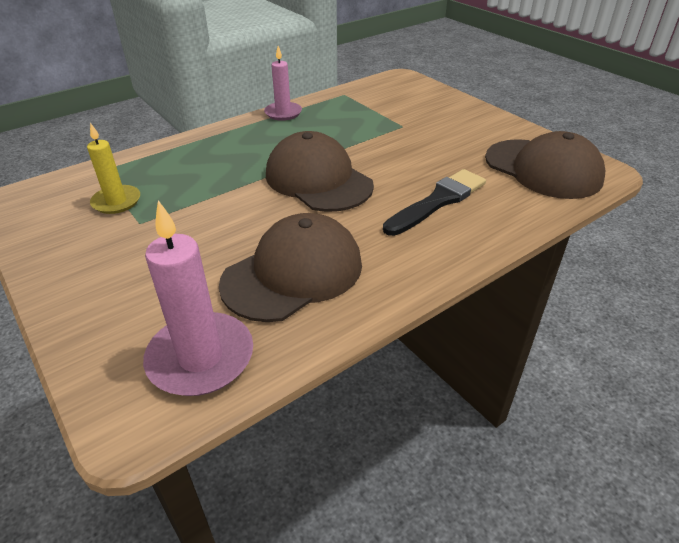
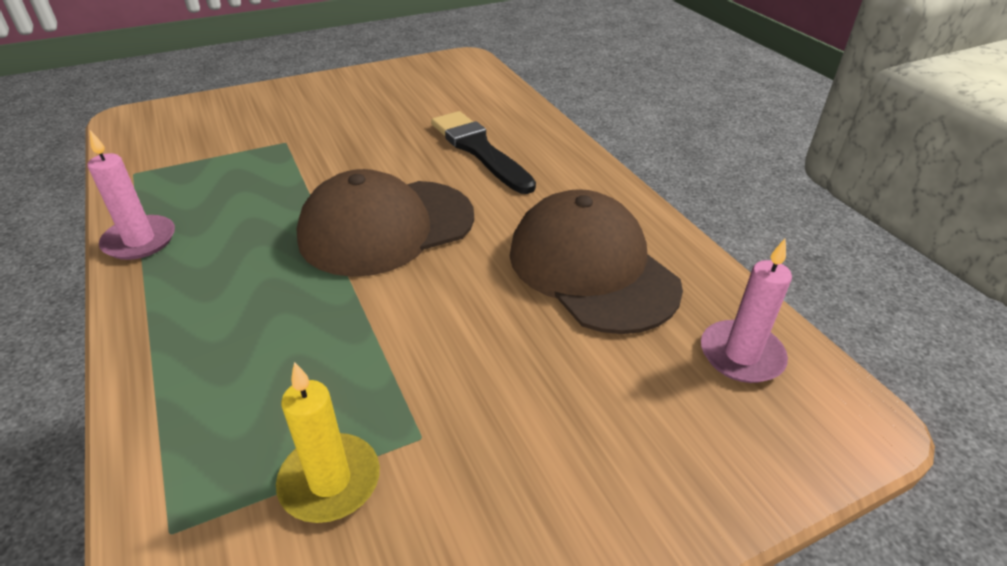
camera: 80 degrees left, 0 degrees up
pink candle [143,200,253,396] -> pink candle [701,239,792,383], size x0.63
brown cap [485,131,605,199] -> none

